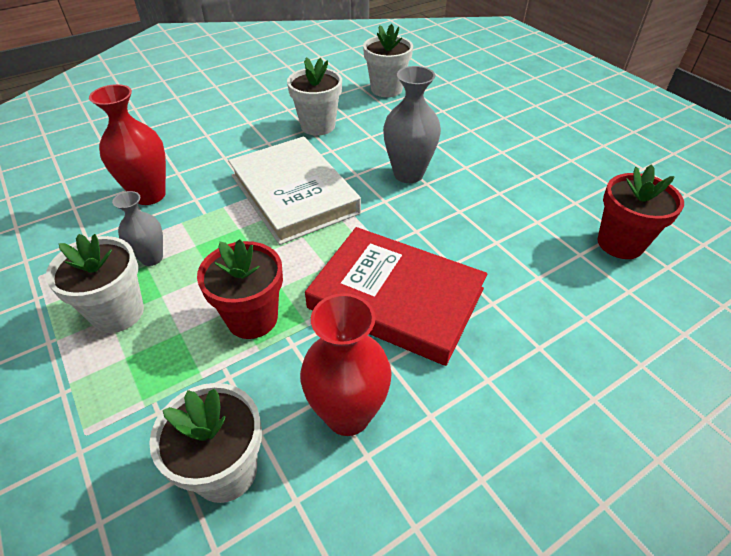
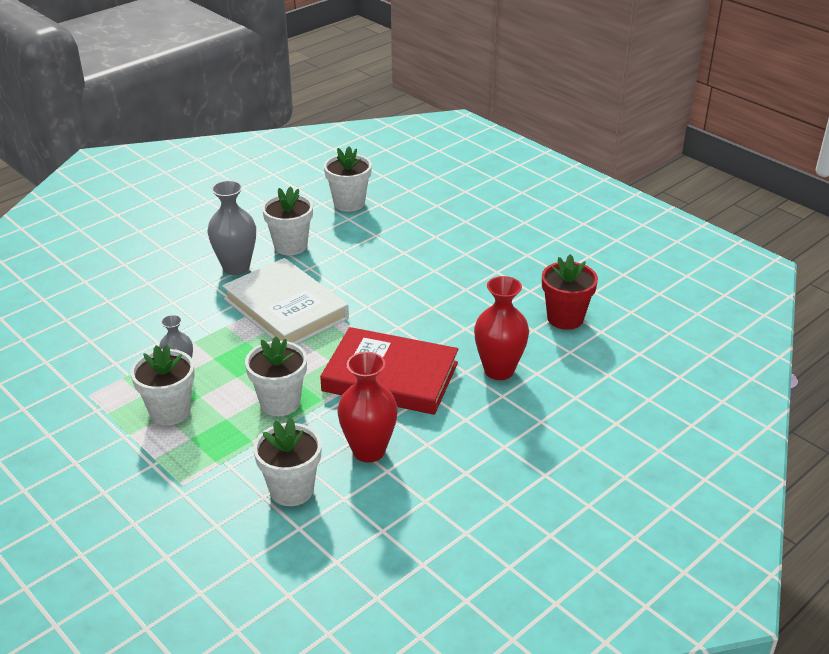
camera: 10 degrees left, 10 degrees down
red vase [89,84,166,205] -> red vase moved to [474,276,529,380]
red flower pot [197,239,283,339] -> white flower pot [245,336,307,416]
grey vase [383,66,441,183] -> grey vase moved to [207,180,256,275]

